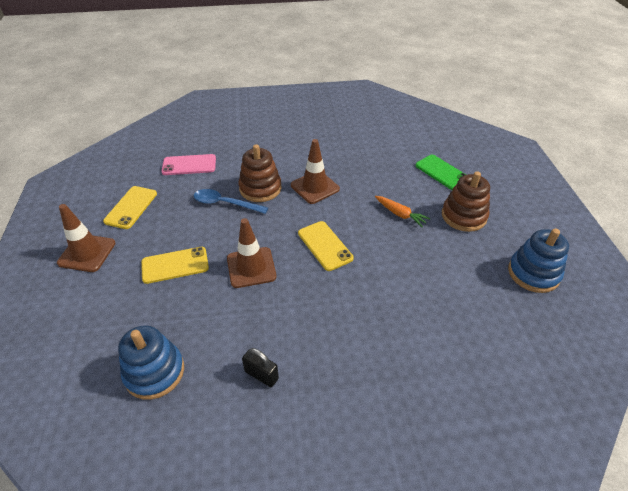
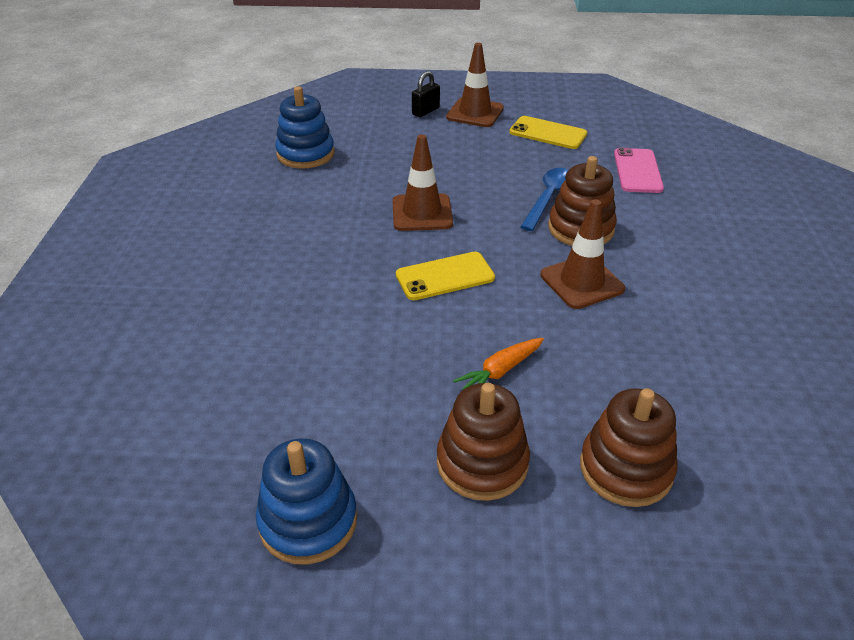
camera: 100 degrees right, 5 degrees down
yellow phone [141,247,209,284] -> none
black padlock [242,348,279,387] -> black padlock moved to [412,71,440,117]
green phone [415,155,466,190] -> brown stacking toy [580,388,678,507]

